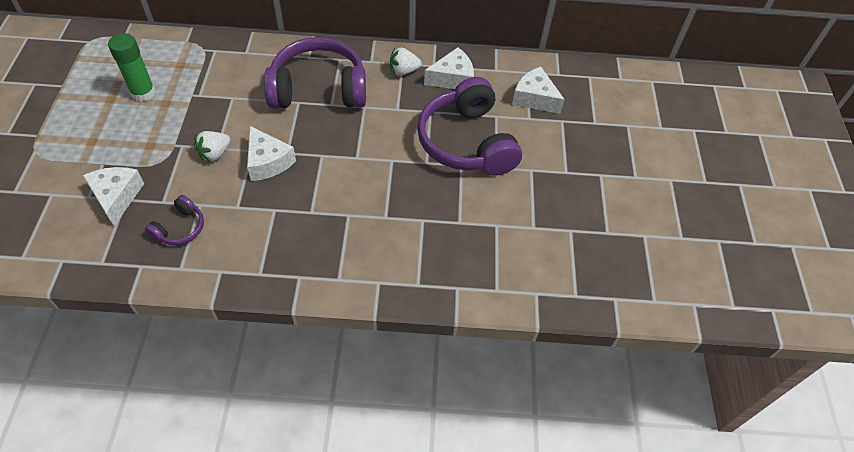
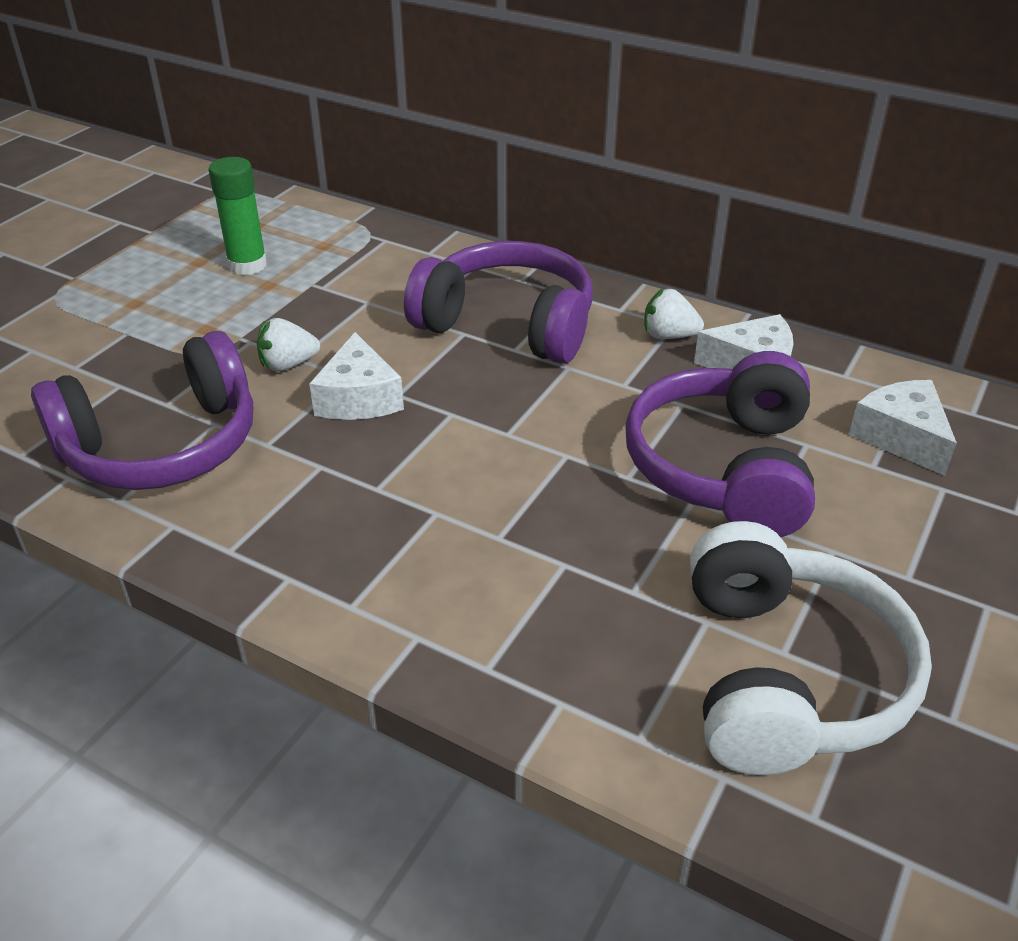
camera: 30 degrees right, 15 degrees down
white cheese [83,167,144,226] -> none
purple headphones [145,195,204,245] -> purple headphones [31,331,253,490], size x2.21
none -> white headphones [690,521,932,775]

